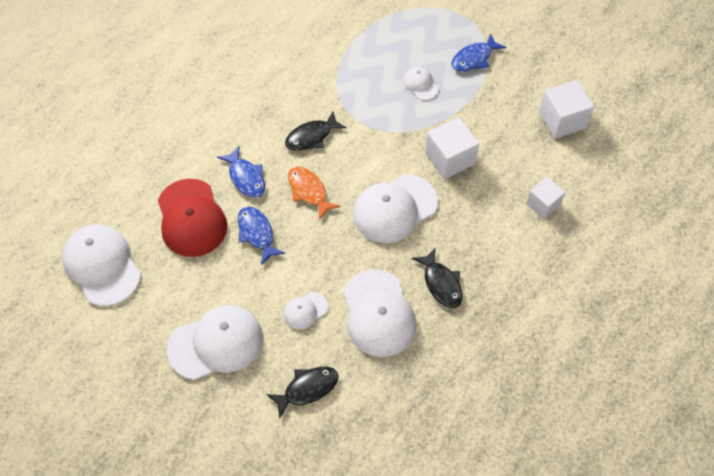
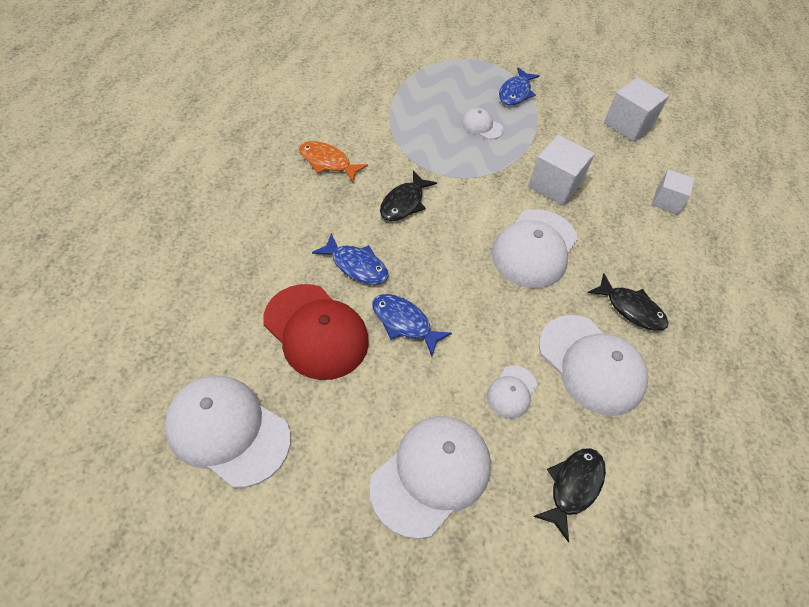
camera: 30 degrees left, 5 degrees down
orange fish [288,167,341,220] -> orange fish moved to [299,141,368,182]

